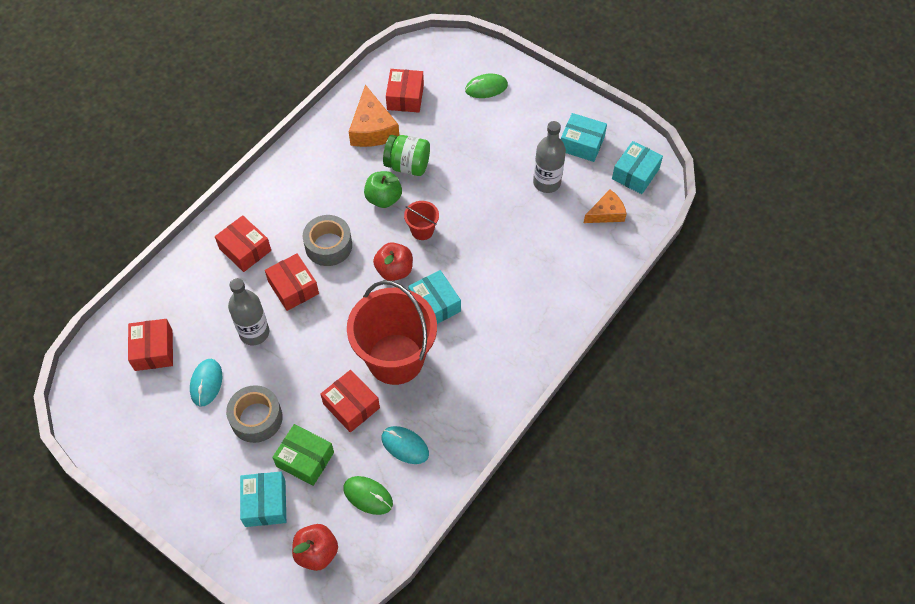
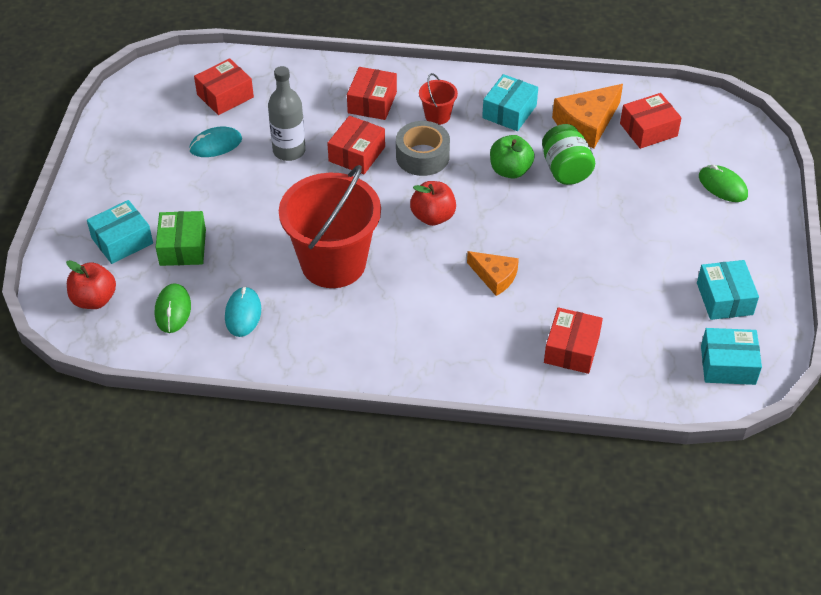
camera: 60 degrees right, 10 degrees down
grey tape [226,385,282,443] -> none
red box [321,370,380,433] -> red box moved to [544,307,603,374]
red bucket [404,201,439,240] -> red bucket moved to [419,73,458,125]
turquoise box [408,270,461,324] -> turquoise box moved to [482,74,538,131]
grey bottle [533,121,566,193] -> none
orange cheese [584,190,627,223] -> orange cheese moved to [467,251,519,296]

